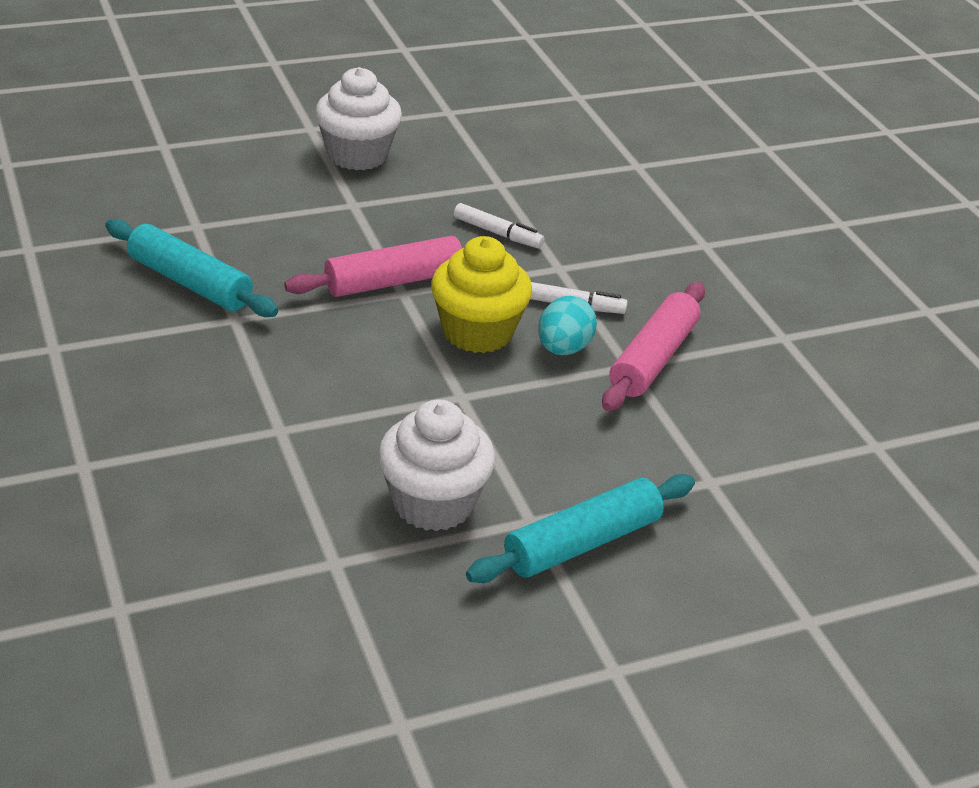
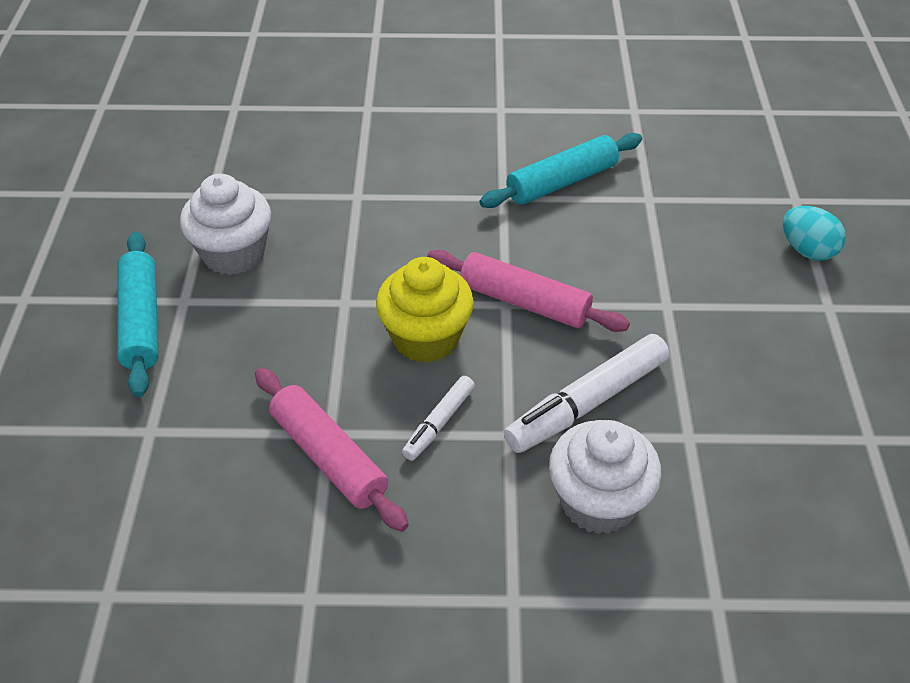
camera: 115 degrees right, 10 degrees up
pink rolling pin [284,236,464,297] -> pink rolling pin turned 60 degrees counterclockwise [427,250,630,332]
white cupcake [315,67,402,170] -> white cupcake moved to [549,420,662,534]
white marker [454,203,545,249] -> white marker [504,334,669,453], size x1.83
turquoise egg [538,296,597,355] -> turquoise egg moved to [783,206,846,261]

